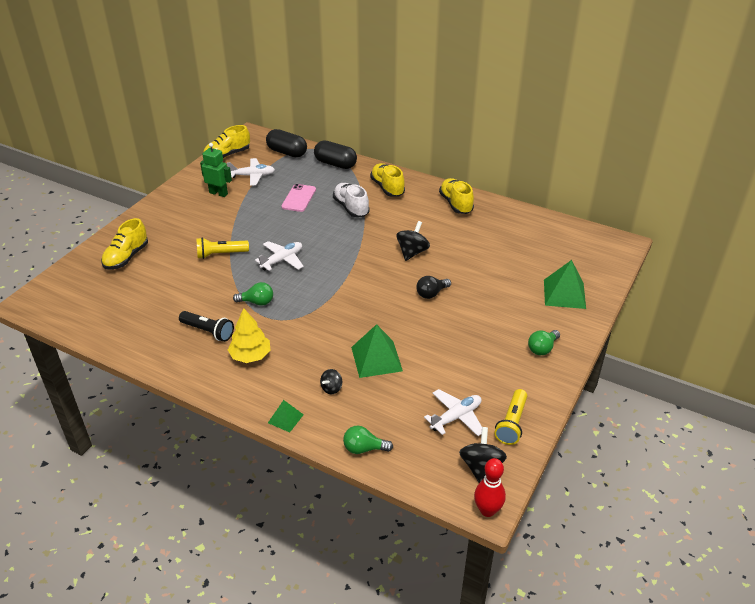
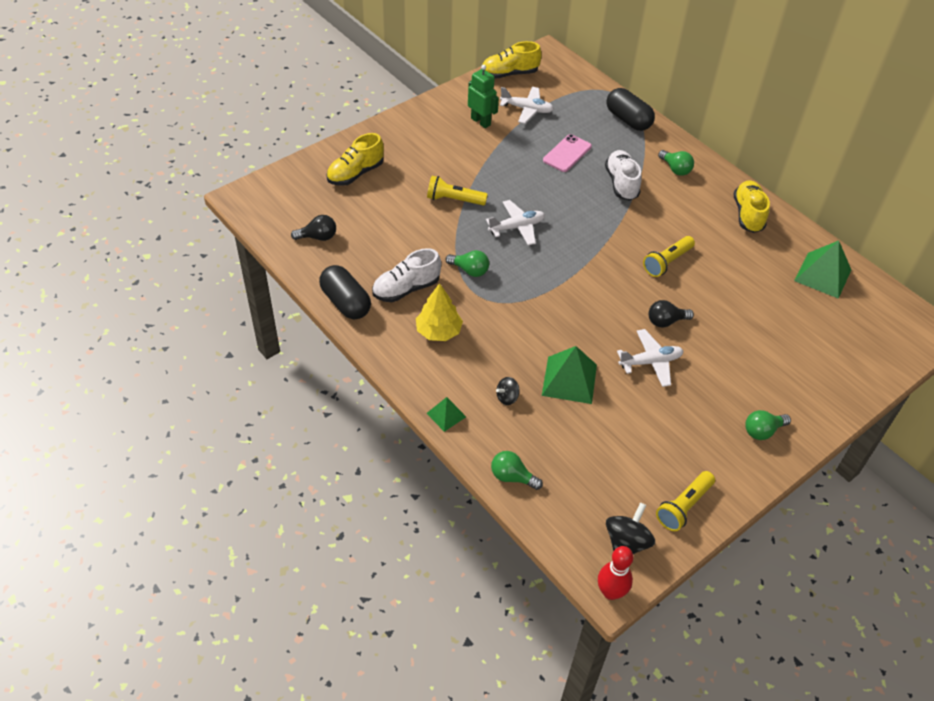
camera: 20 degrees right, 10 degrees up
black flashlight [179,311,234,342] -> white shoe [372,248,441,302]
black capsule [266,129,307,157] -> black capsule moved to [319,265,371,319]
yellow shoe [370,163,405,197] -> green light bulb [658,150,694,176]
black spinning top [396,221,430,261] -> yellow flashlight [643,236,695,277]
white plane [424,389,482,436] -> white plane moved to [617,329,683,387]
green pyramid [544,260,586,309] -> green pyramid moved to [794,240,851,299]
none -> black light bulb [291,215,336,241]

